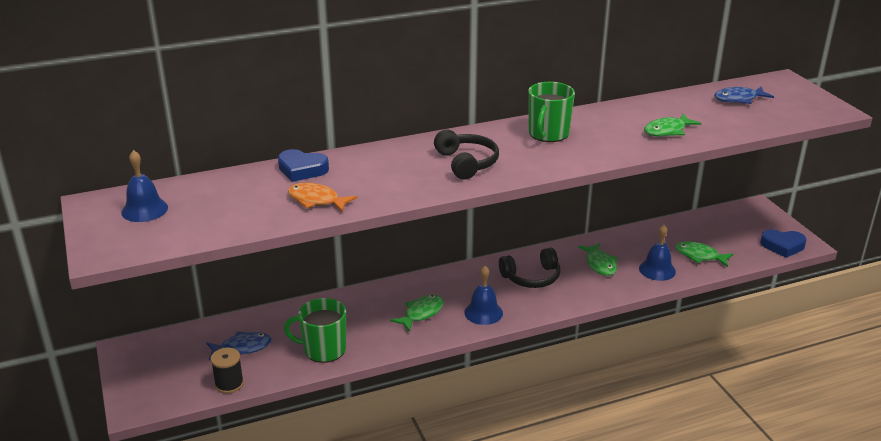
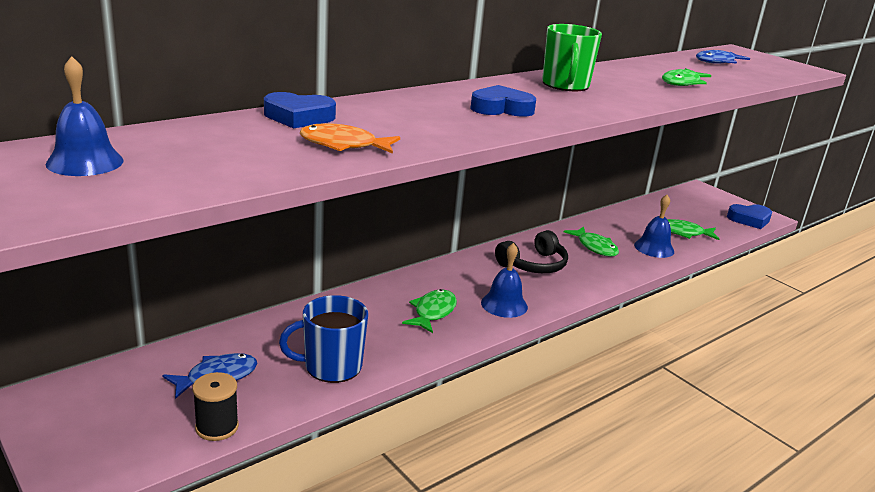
camera: 20 degrees left, 5 degrees down
green mug [284,298,346,363] -> blue mug [279,295,368,383]
black headphones [434,130,499,180] -> blue heart [470,85,536,117]

